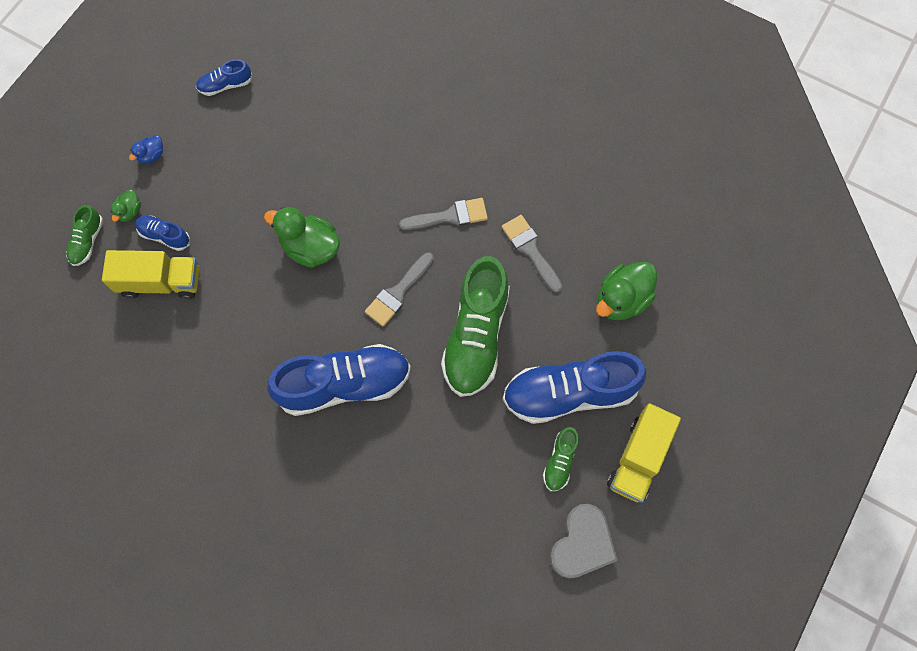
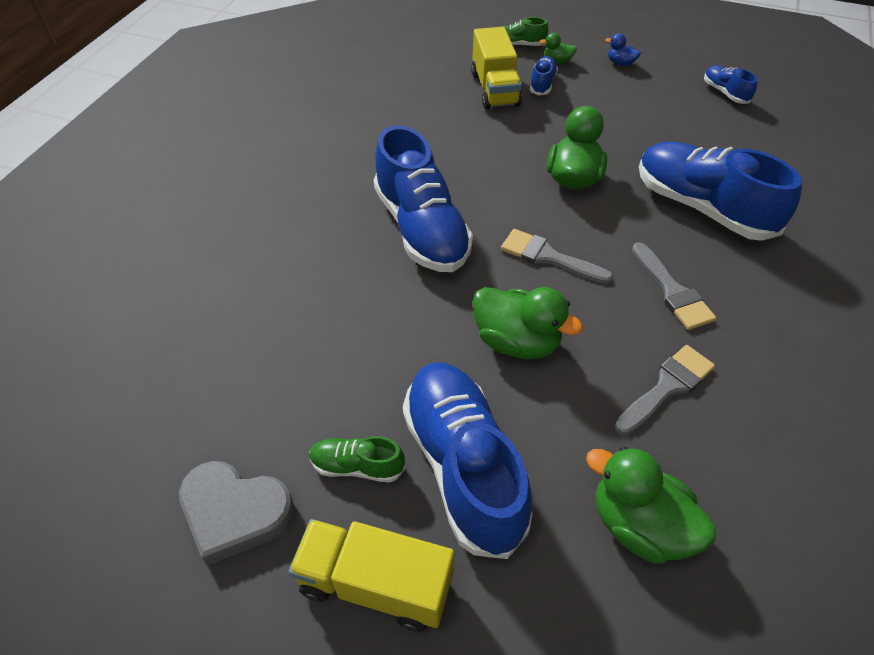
camera: 80 degrees right, 20 degrees down
green shoe [441,256,510,397] -> green duck [472,287,583,359]
none -> blue shoe [639,142,802,241]

